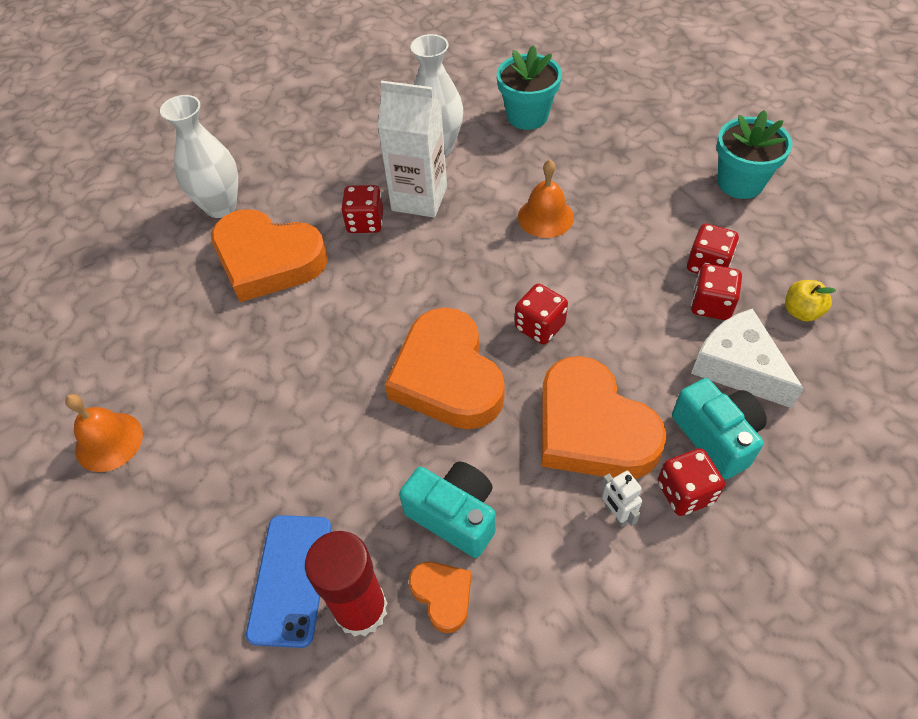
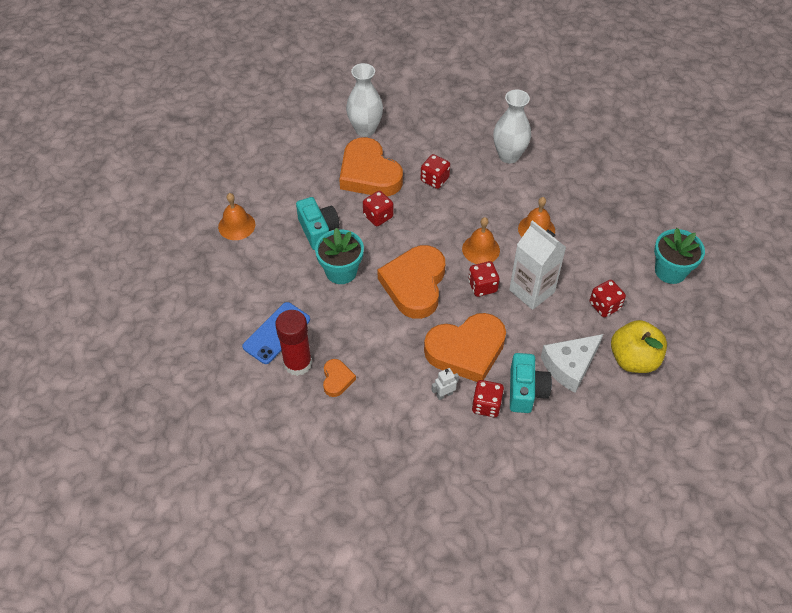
camera: 30 degrees right, 0 degrees up
white carton [377,81,447,218] -> white carton moved to [509,220,566,310]
turquoise camera [399,462,496,558] -> turquoise camera moved to [296,197,340,250]
turquoise flower pot [497,45,562,130] -> turquoise flower pot moved to [315,228,364,284]
orange heart [542,356,667,479] -> orange heart turned 105 degrees counterclockwise [424,313,506,382]
white robot [601,471,642,527] -> white robot turned 60 degrees clockwise [432,368,459,400]
red dice [691,264,742,320] -> red dice moved to [363,191,393,226]
white cheese [691,308,804,408] -> white cheese turned 120 degrees counterclockwise [541,334,603,393]
yellow apple [785,280,836,322] -> yellow apple [611,320,667,373], size x1.93
none -> orange bell [462,217,500,264]

